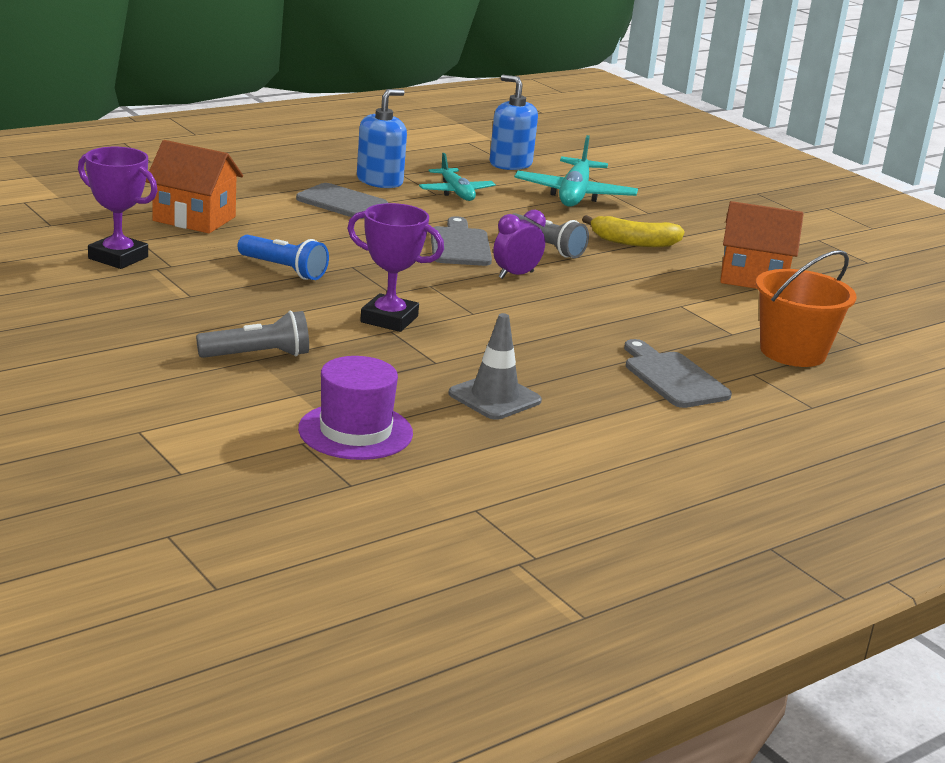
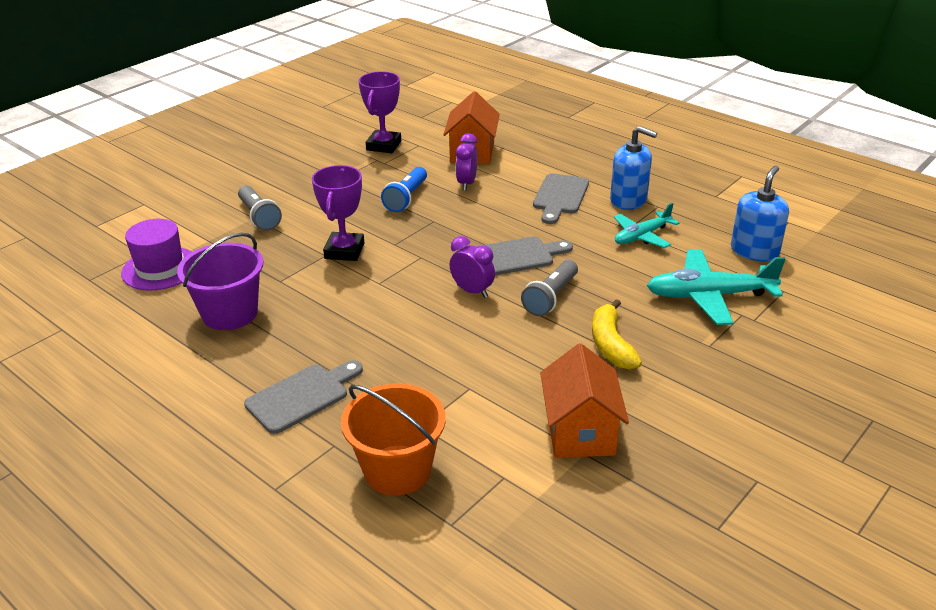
camera: 80 degrees right, 10 degrees up
grey traffic cone [448,313,542,420] -> purple bucket [177,233,263,330]
none -> purple clock [456,133,477,191]

